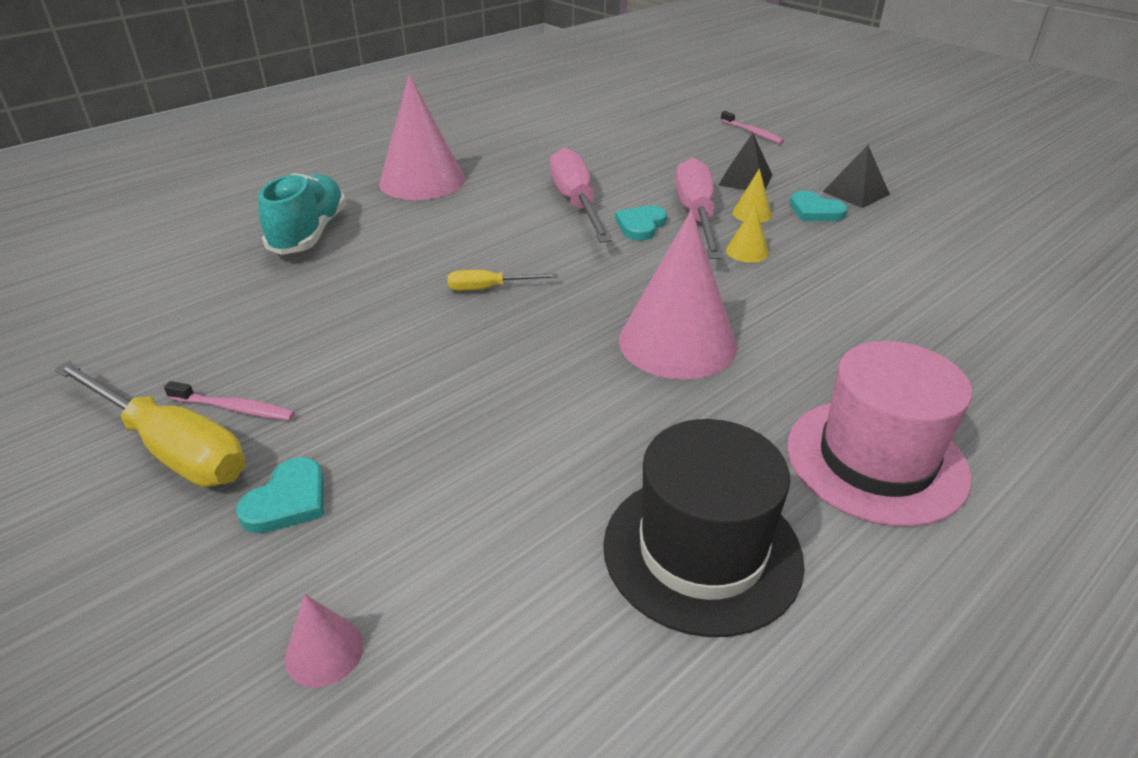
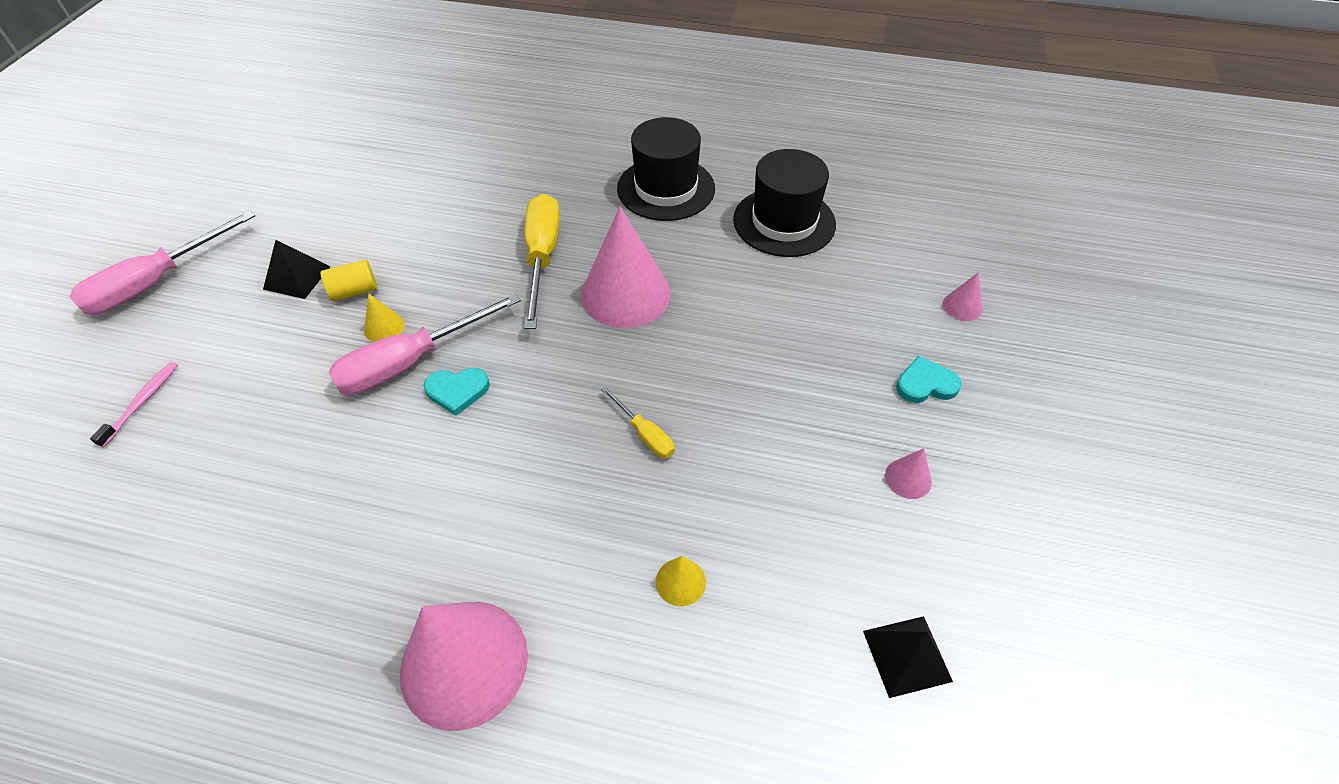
camera: 125 degrees left, 15 degrees up
yellow screwdriver [54,361,245,487] -> yellow screwdriver moved to [524,194,560,329]
pink toothbrush [164,381,295,421] -> pink cone [885,448,932,499]
turquoise shoe [258,173,346,255] -> none
pink screwdriver [550,148,612,243] -> pink screwdriver moved to [69,211,255,315]
black pyramid [718,133,772,190] -> black pyramid moved to [863,616,953,698]
yellow cone [726,204,769,263] -> yellow cone moved to [656,556,706,606]
pink hat [787,341,972,527] -> black hat [617,117,715,221]
turquoise heart [790,191,848,221] -> yellow cylinder [321,259,377,302]

